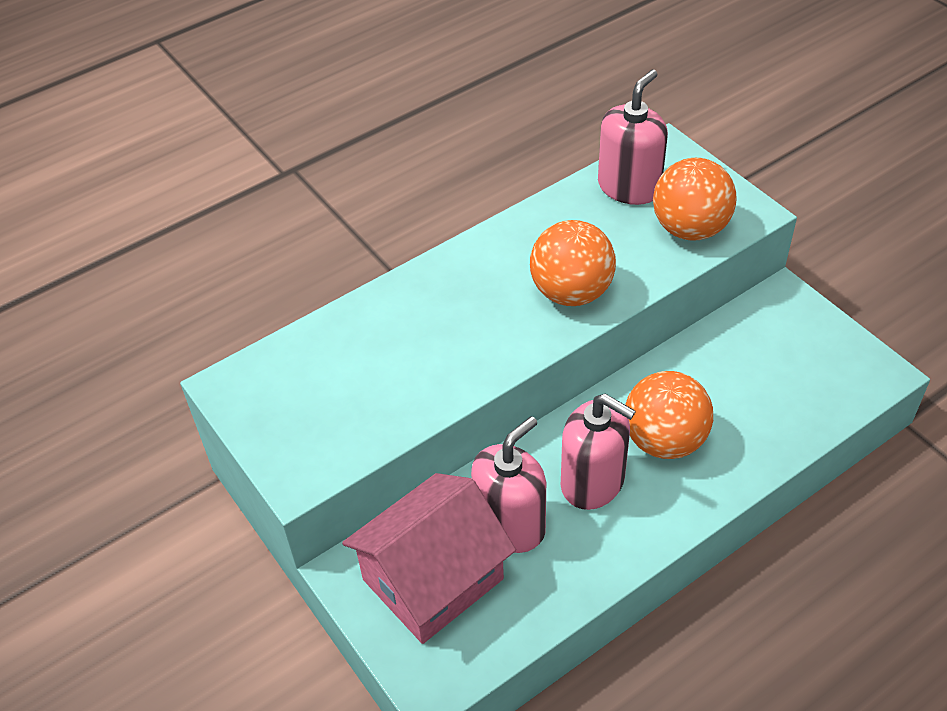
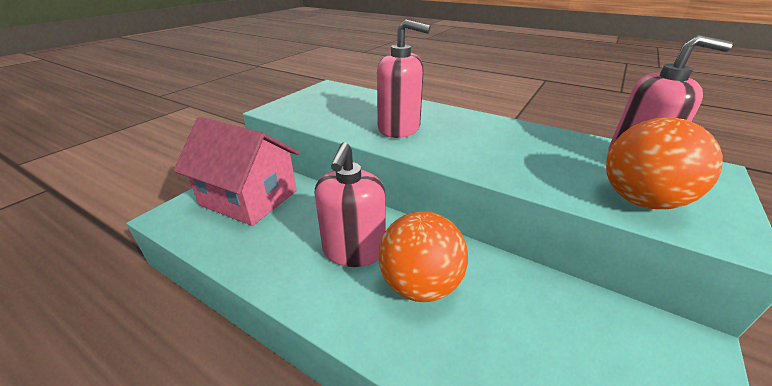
camera: 65 degrees right, 15 degrees down
pink soap dispenser [471,416,546,553] -> pink soap dispenser moved to [377,19,430,138]
orange ball [530,220,616,306] -> none

